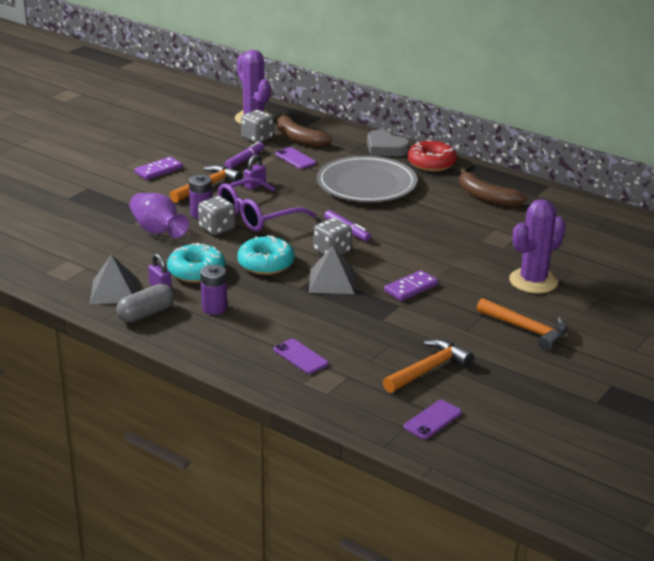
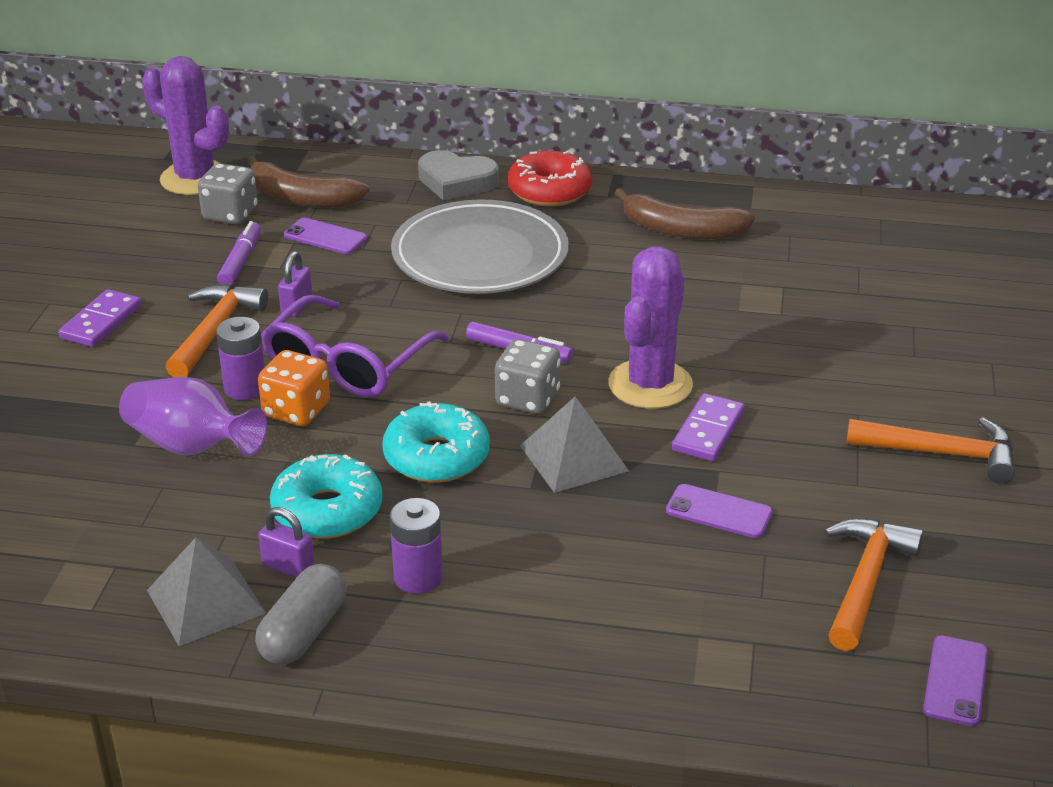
camera: 25 degrees left, 5 degrees up
grey dice [198,196,235,235] -> orange dice [258,350,330,426]
purple phone [274,339,328,374] -> purple phone moved to [666,484,773,538]
purple cactus [509,199,566,294] -> purple cactus moved to [608,246,693,409]

